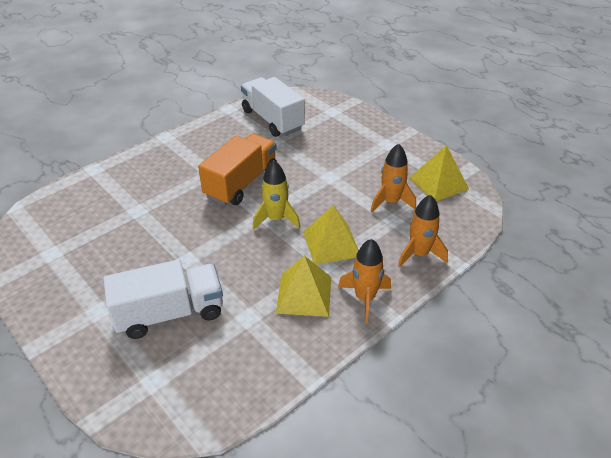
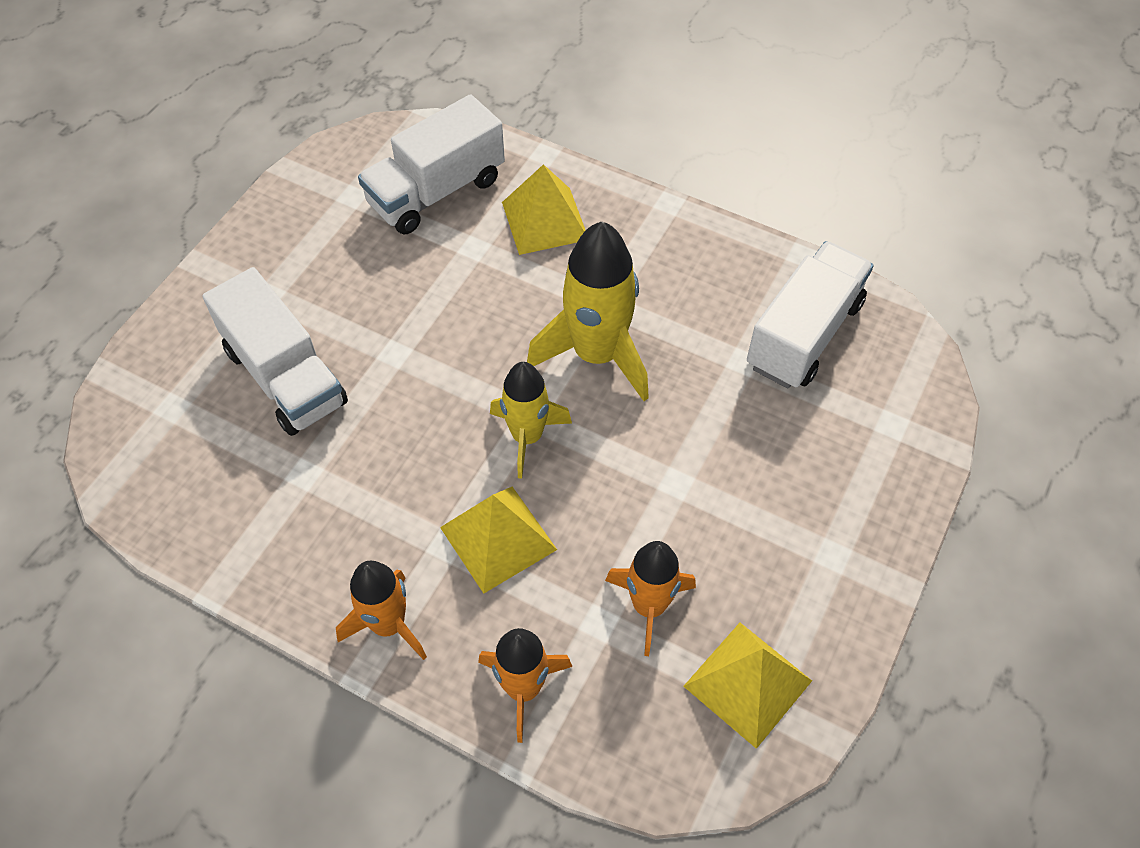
camera: 70 degrees right, 15 degrees up
orange truck [198,134,277,206] -> yellow rocket [527,222,649,401]
yellow pyramid [276,256,331,317] -> yellow pyramid moved to [502,164,586,255]
none -> white truck [358,94,505,234]

